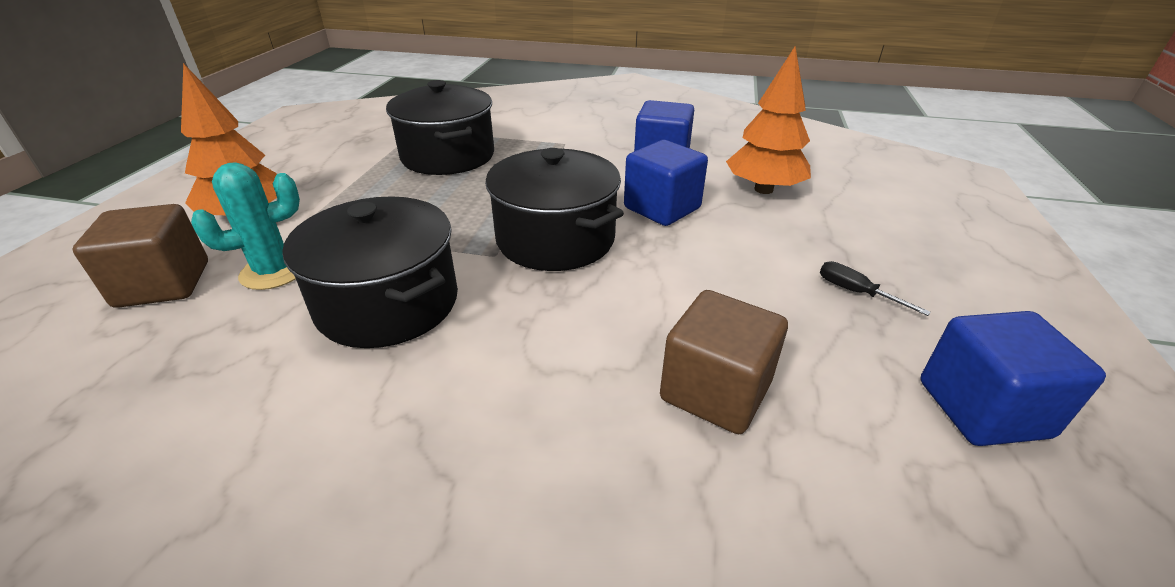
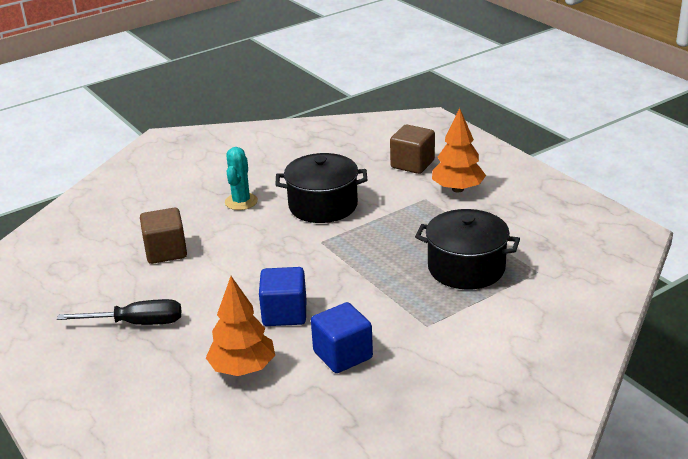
camera: 135 degrees right, 5 degrees down
turquoise cactus [191,162,300,290] -> turquoise cactus moved to [225,147,258,210]
black pot [485,148,624,271] -> none
black screwdriver [820,261,931,316] -> black screwdriver [57,299,181,325], size x1.94
blue cube [920,311,1106,446] -> none

